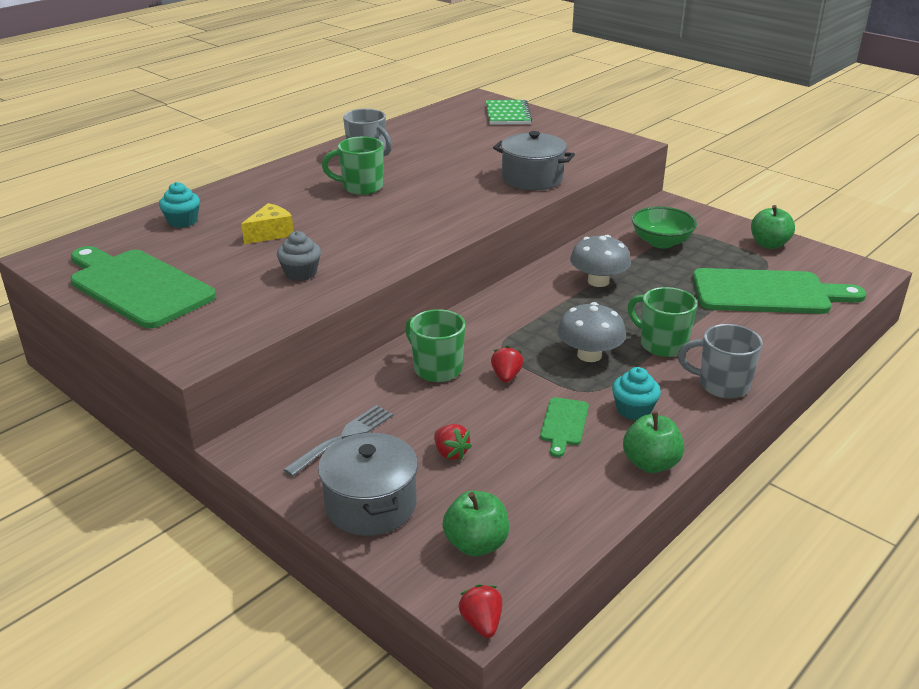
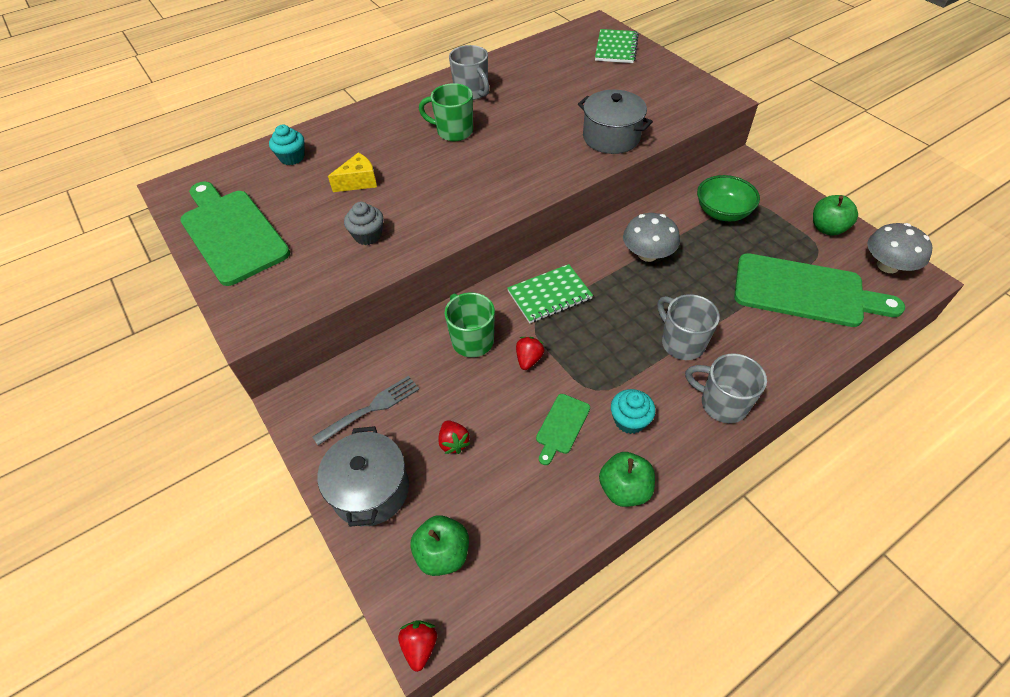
camera: 15 degrees right, 20 degrees up
grey mushroom [557,302,626,362] -> grey mushroom moved to [867,223,933,273]
green mug [628,287,697,357] -> grey mug [657,294,720,360]
none -> green notebook [507,264,593,323]

